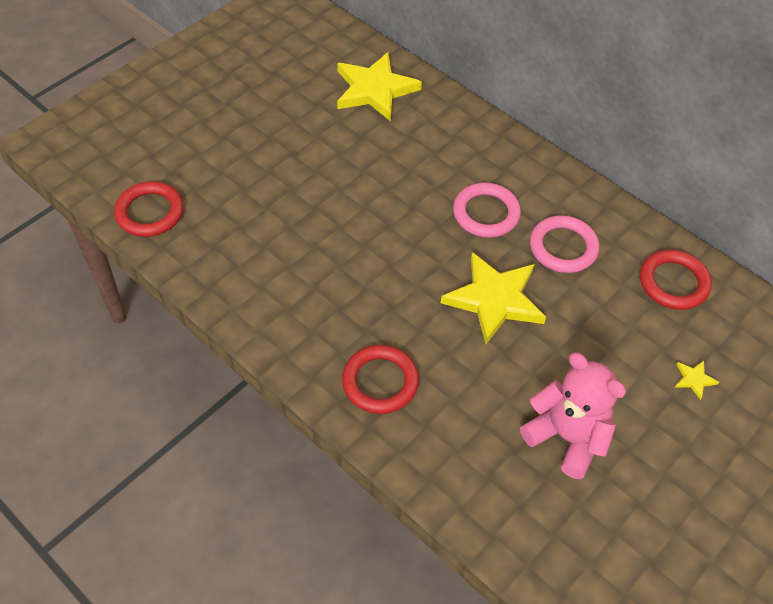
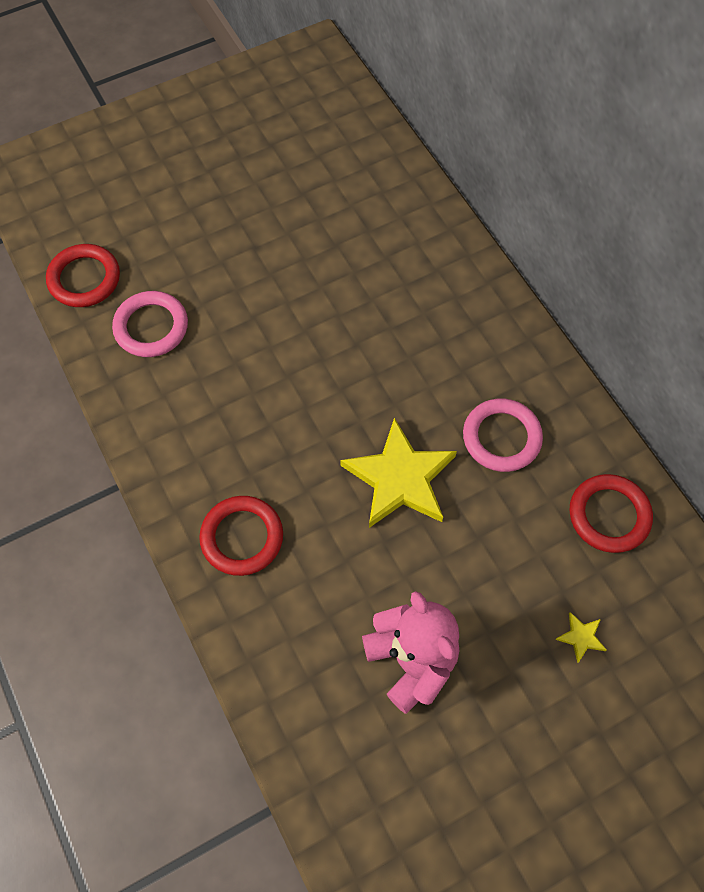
camera: 20 degrees right, 10 degrees up
yellow star [337,52,422,121] -> none
pink ring [453,183,521,238] -> pink ring moved to [112,291,188,357]

